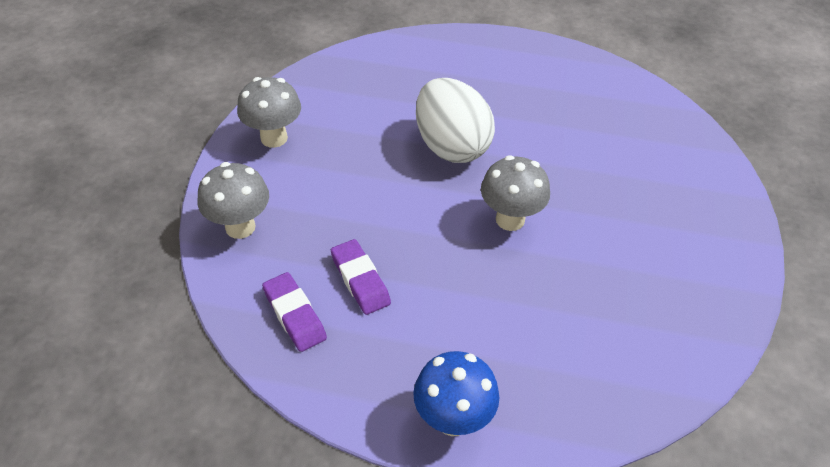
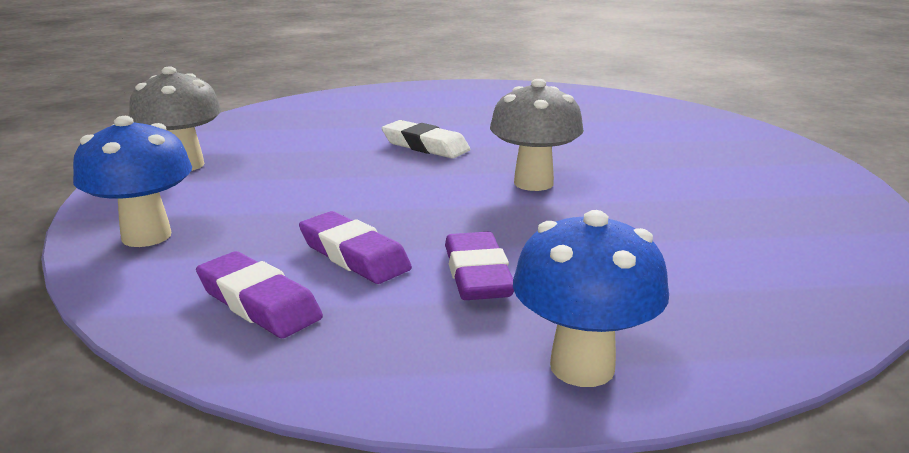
camera: 15 degrees left, 25 degrees down
grey mushroom [198,162,269,239] -> blue mushroom [73,116,192,247]
white egg [416,78,495,163] -> white eraser [382,120,470,158]
none -> purple eraser [445,232,514,300]

